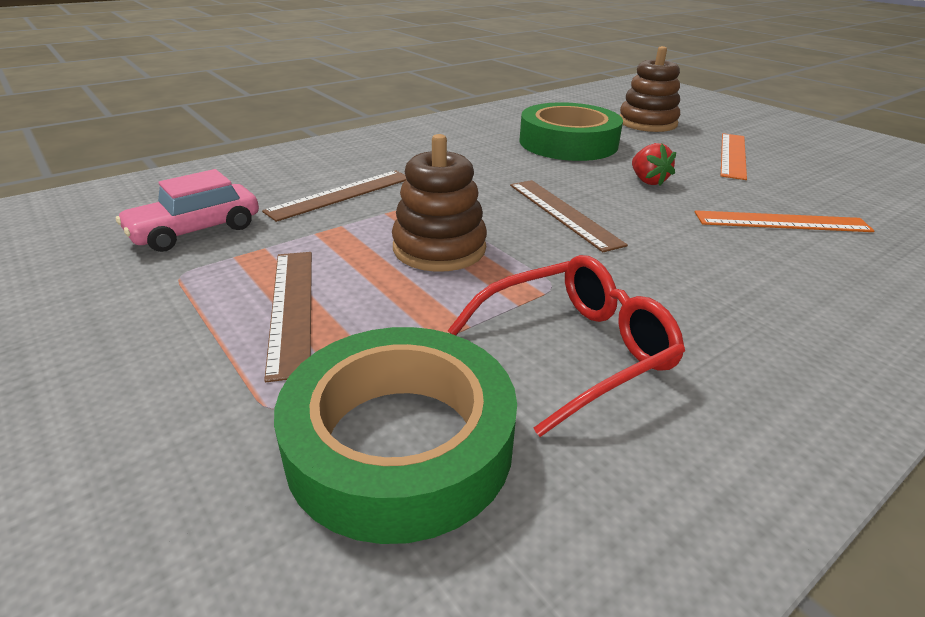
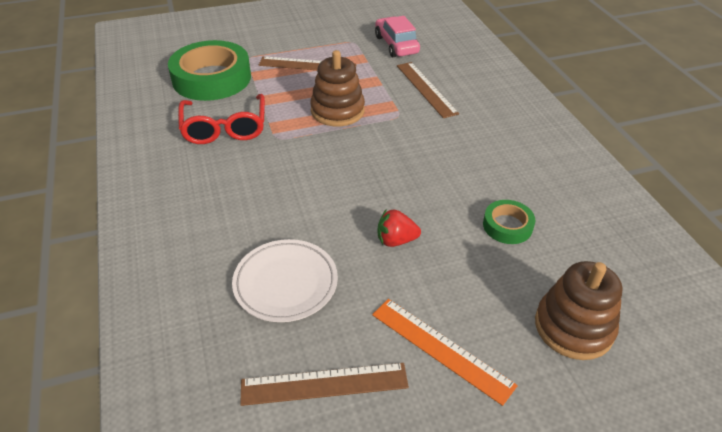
camera: 110 degrees right, 10 degrees up
brown ruler [510,180,628,252] -> brown ruler moved to [240,363,409,406]
green tape [519,102,623,161] -> green tape [483,200,535,244], size x0.48
orange ruler [695,210,875,232] -> white plate [232,239,338,322]

